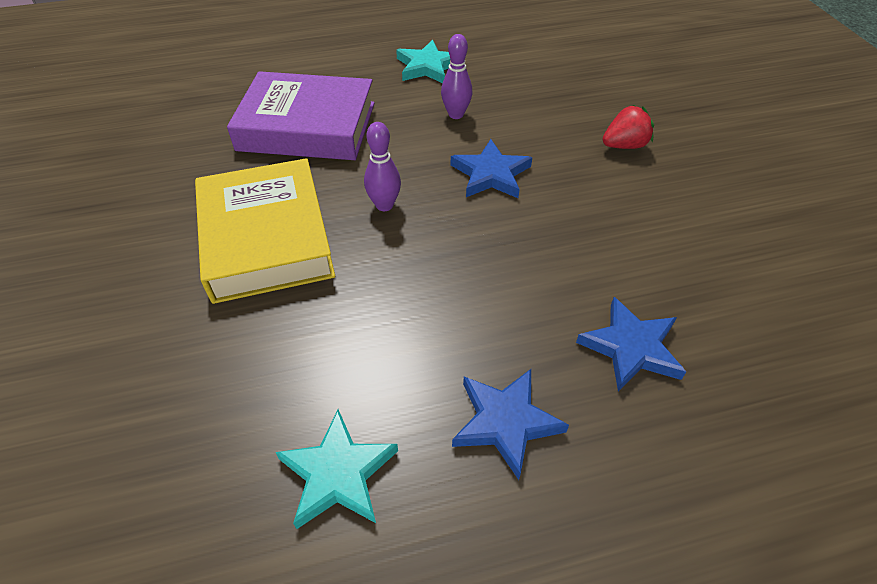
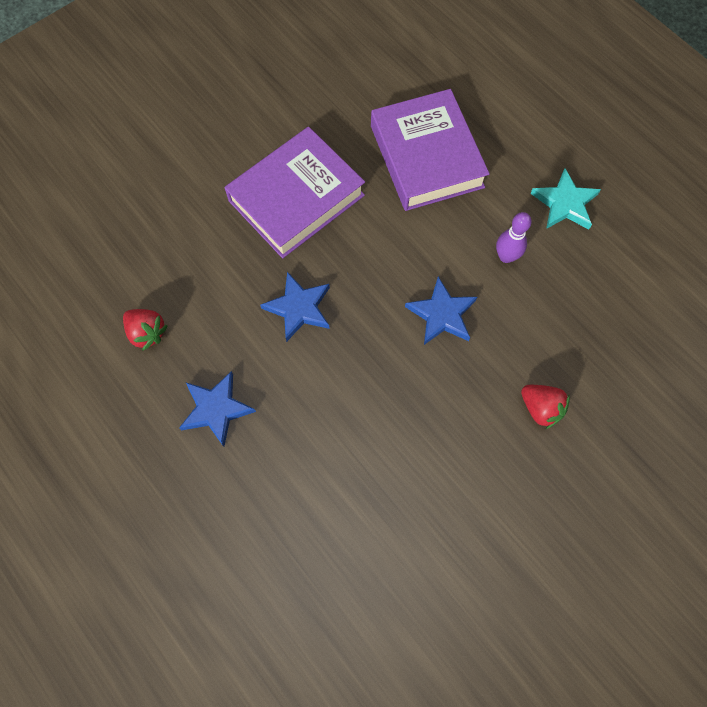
camera: 65 degrees right, 20 degrees up
yellow book [195,158,335,304] -> purple book [224,127,365,258]
turquoise star [276,409,398,529] -> red strawberry [123,309,168,350]
purple bowling pin [364,122,401,211] -> none
blue star [576,297,686,391] -> blue star moved to [260,272,330,342]

